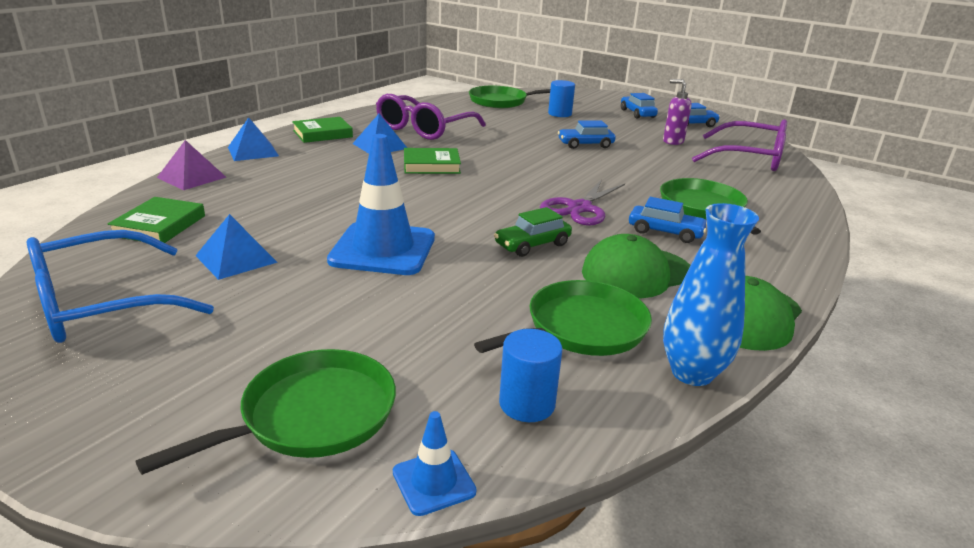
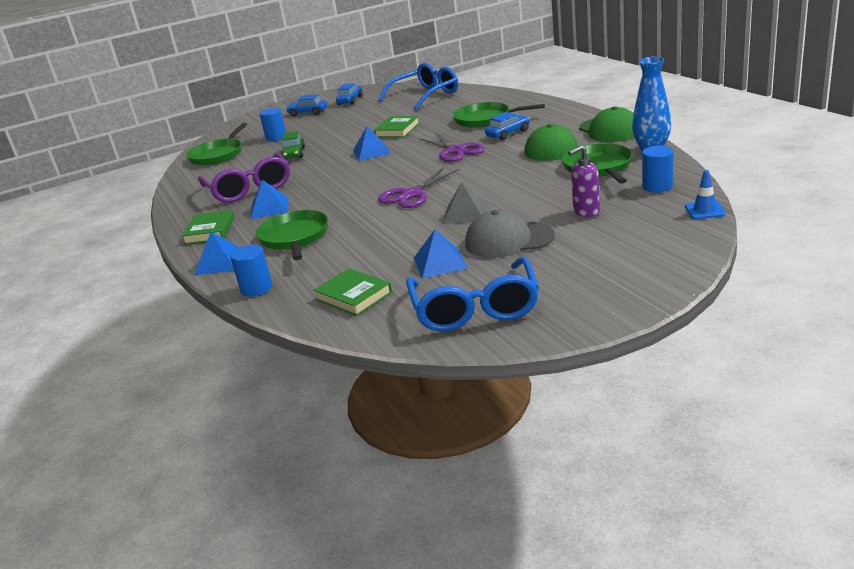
camera: 55 degrees left, 0 degrees up
green pan [136,349,396,475] -> green pan moved to [256,210,328,260]
purple pyramid [157,140,226,190] -> blue cylinder [230,245,272,296]
blue traffic cone [327,134,435,275] -> grey pyramid [443,182,488,224]
green book [404,148,461,174] -> green book moved to [374,116,420,137]
green car [494,207,572,257] -> green car moved to [281,131,305,160]
blue car [558,120,616,149] -> none
purple soap dispenser [663,79,692,145] -> purple soap dispenser moved to [568,145,600,217]
purple glasses [692,119,787,171] -> blue glasses [378,63,458,111]
none -> blue pyramid [353,126,391,161]
none -> purple scissors [378,168,459,208]
none -> grey cap [465,210,555,258]

